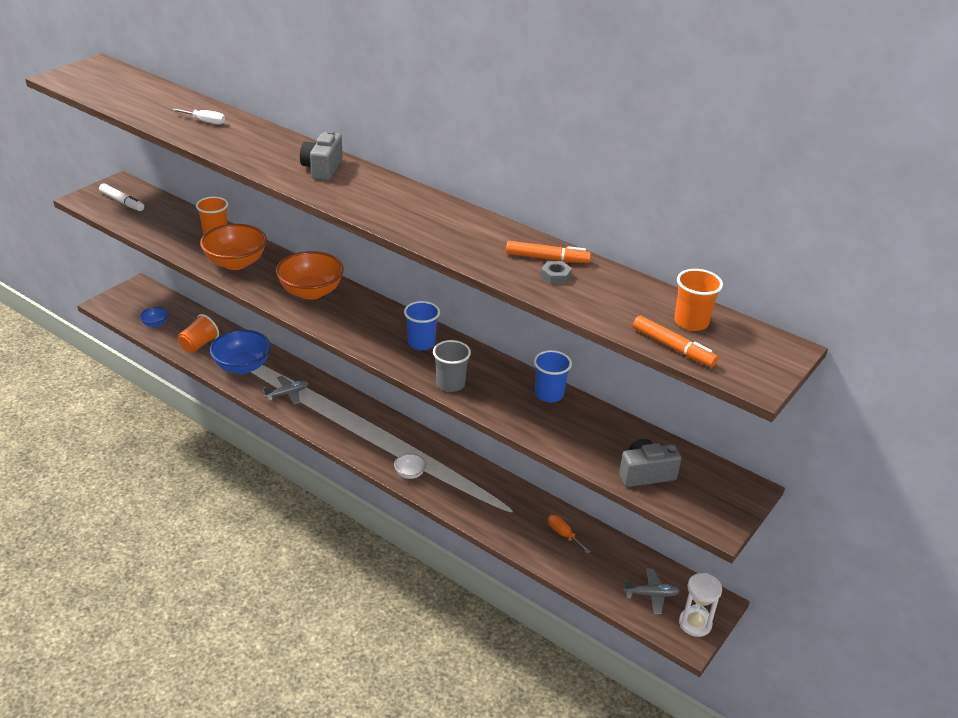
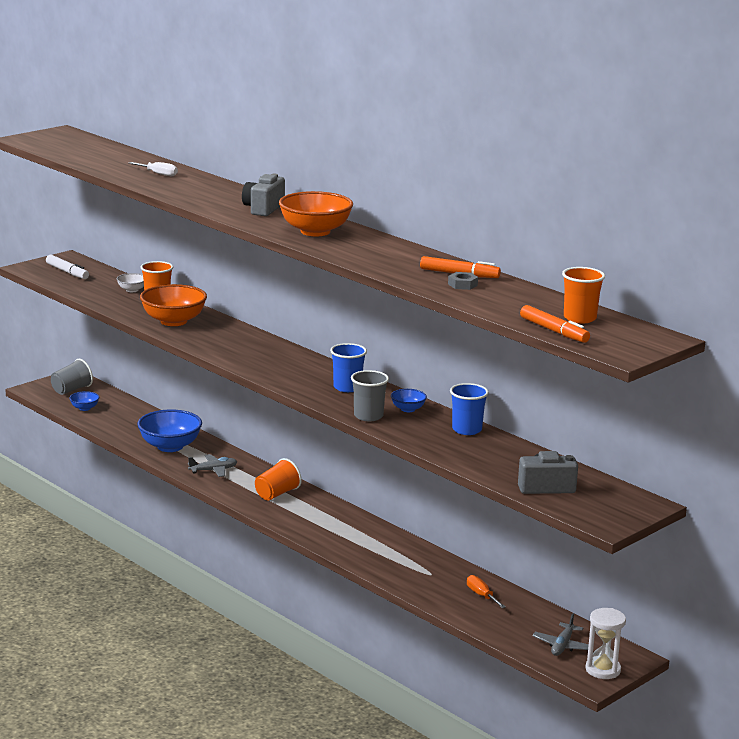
camera: 10 degrees right, 15 degrees down
orange cup [178,314,219,353] -> orange cup moved to [255,458,302,500]
orange bowl [276,251,344,300] -> orange bowl moved to [279,191,353,236]
white bowl [394,453,426,479] -> white bowl moved to [117,273,144,292]
grey plane [623,569,680,614] -> grey plane turned 105 degrees clockwise [532,613,589,656]
none -> grey cup [51,359,93,395]
none -> blue bowl [391,389,427,412]

